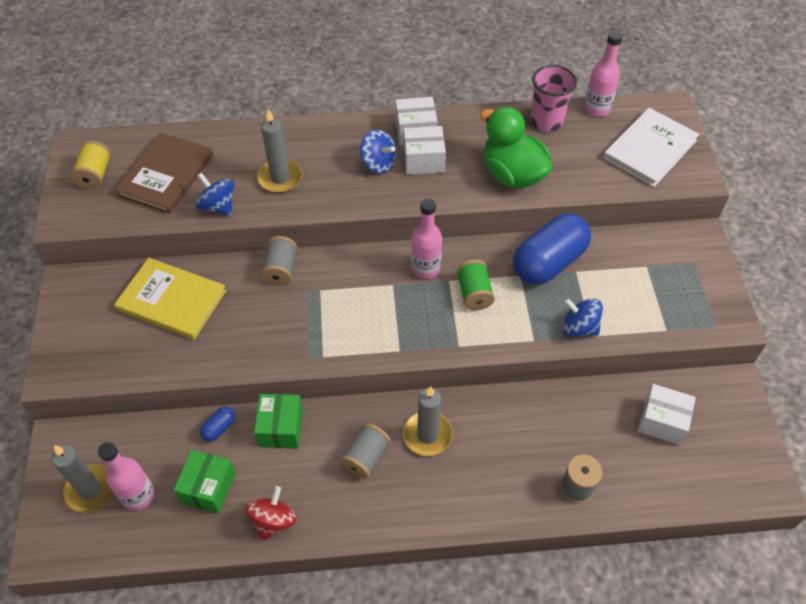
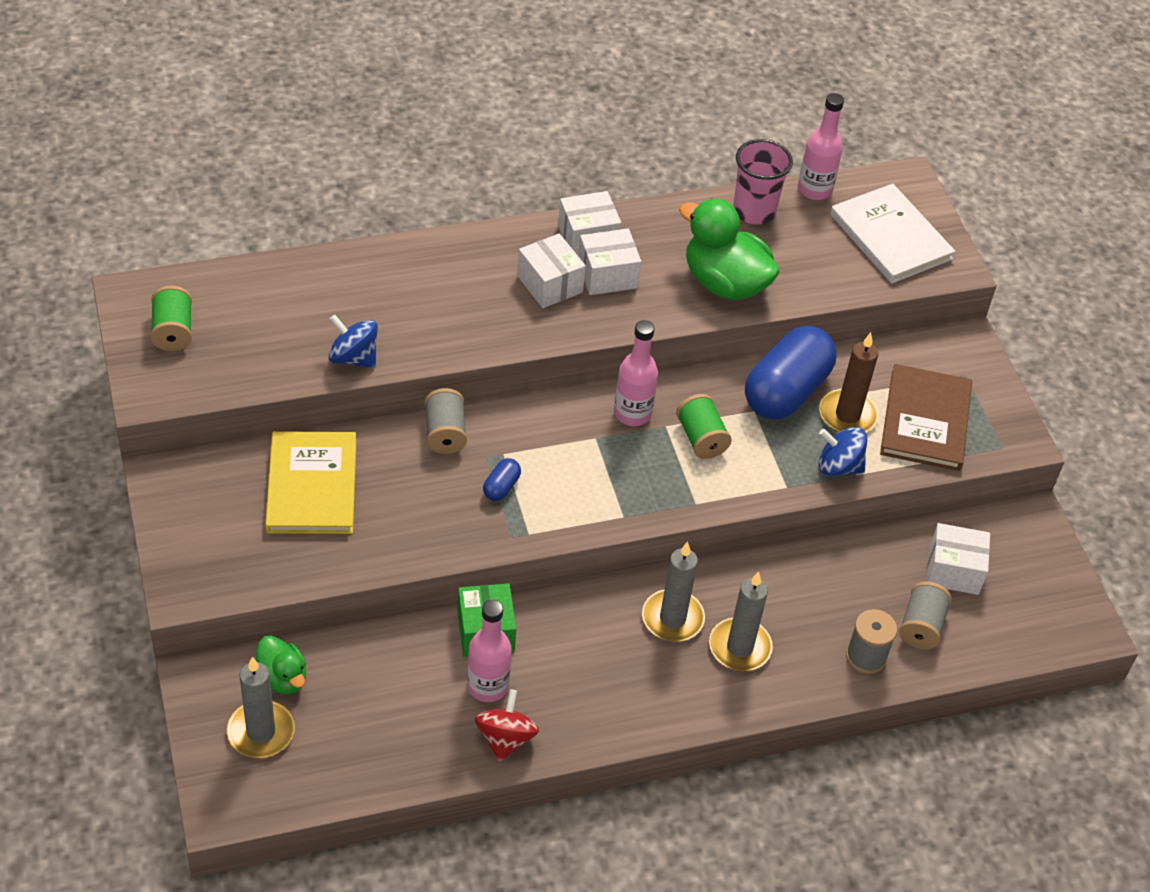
camera: 15 degrees left, 5 degrees down
yellow spool [71,141,111,189] -> green spool [151,285,192,351]
pink bottle [98,442,155,511] -> pink bottle moved to [467,600,512,702]
yellow book [114,258,226,339] -> yellow book turned 75 degrees clockwise [265,431,356,534]
brown book [115,133,213,214] -> brown book moved to [880,364,972,471]
green box [173,450,236,514] -> none
blue capsule [200,407,235,442] -> blue capsule moved to [483,458,521,501]
grey candle [257,109,302,193] -> grey candle moved to [709,571,773,671]
grey spool [340,423,391,479] -> grey spool moved to [899,582,952,649]
blue spinning top [360,129,397,174] -> white box [517,234,586,308]
white book [603,108,699,187] -> white book turned 60 degrees counterclockwise [830,184,955,284]
none -> green duck [256,635,306,694]
none -> brown candle [819,333,879,433]

